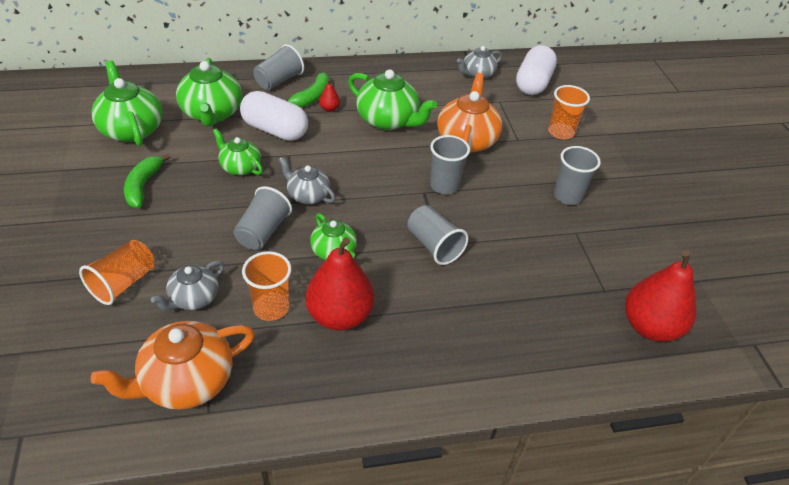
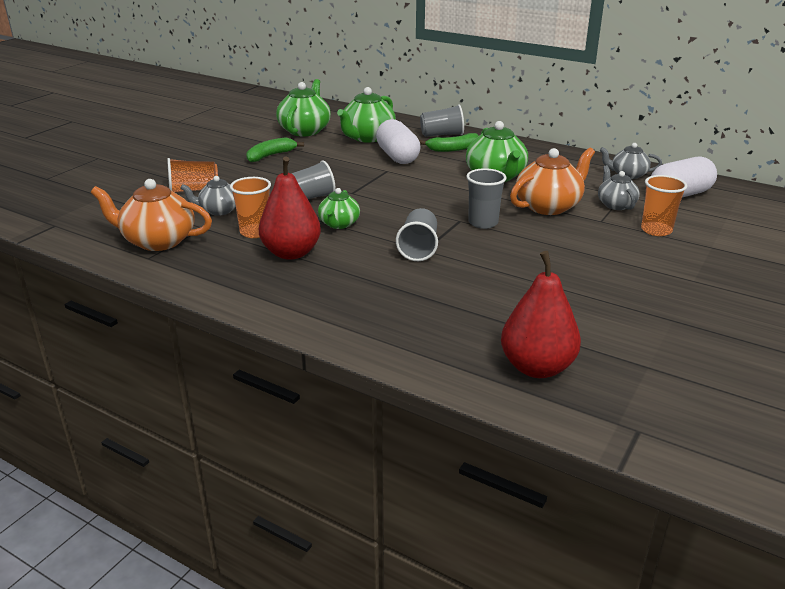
camera: 45 degrees right, 15 degrees down
green teapot [213,128,263,175] -> none
grey teapot [279,157,336,204] -> grey teapot moved to [598,165,640,210]
red pear [319,79,340,112] -> none
grey cup [554,146,601,205] -> none

